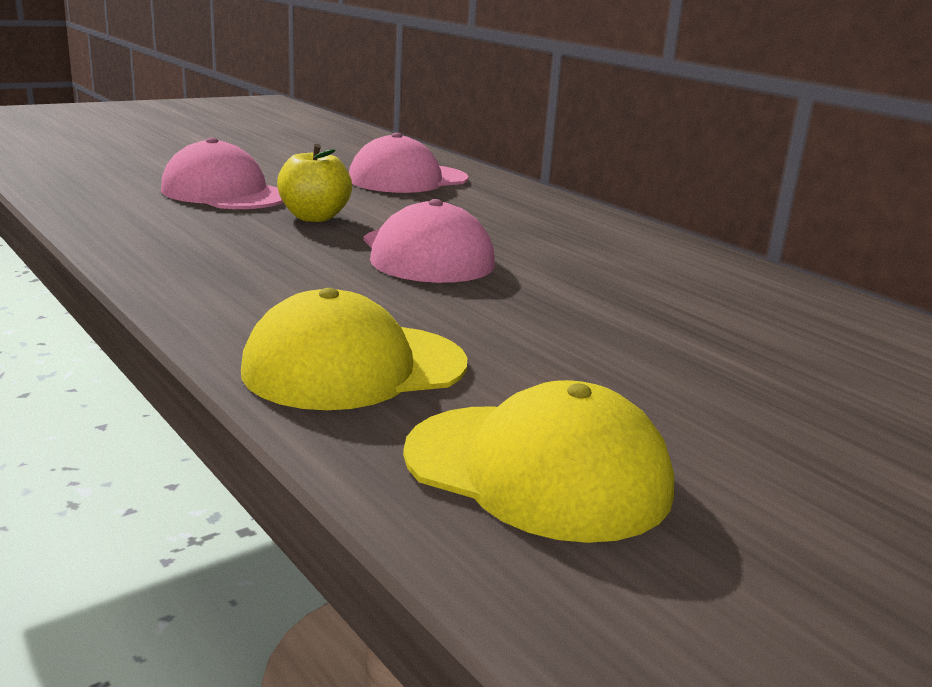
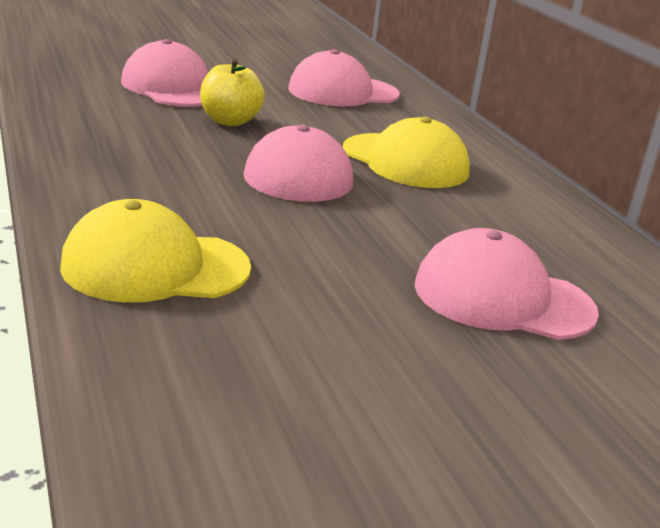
camera: 15 degrees right, 5 degrees up
yellow cap [403,380,674,543] -> yellow cap moved to [343,117,470,188]
none -> pink cap [414,228,599,340]

